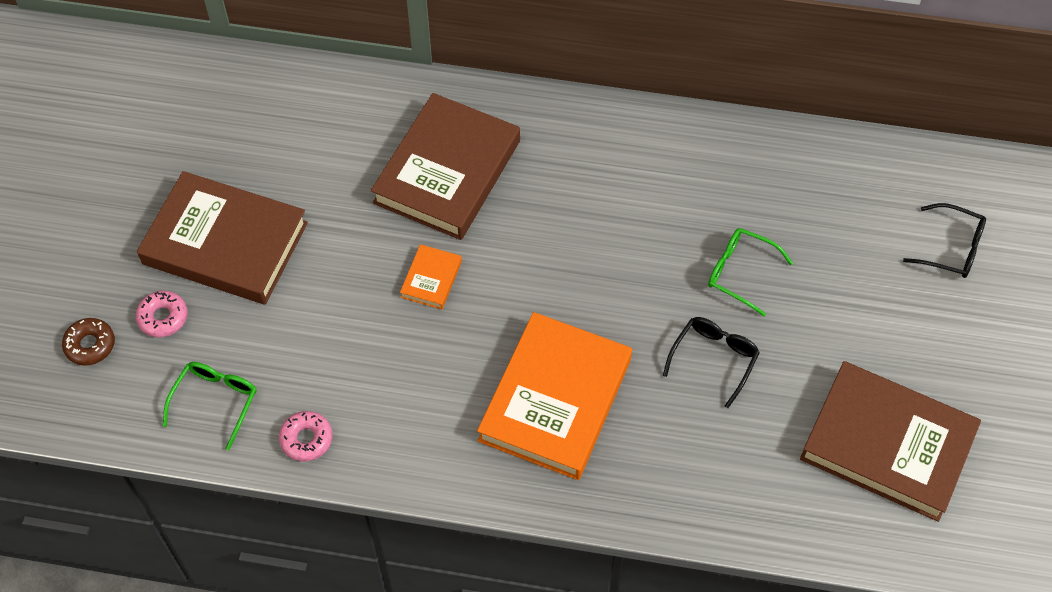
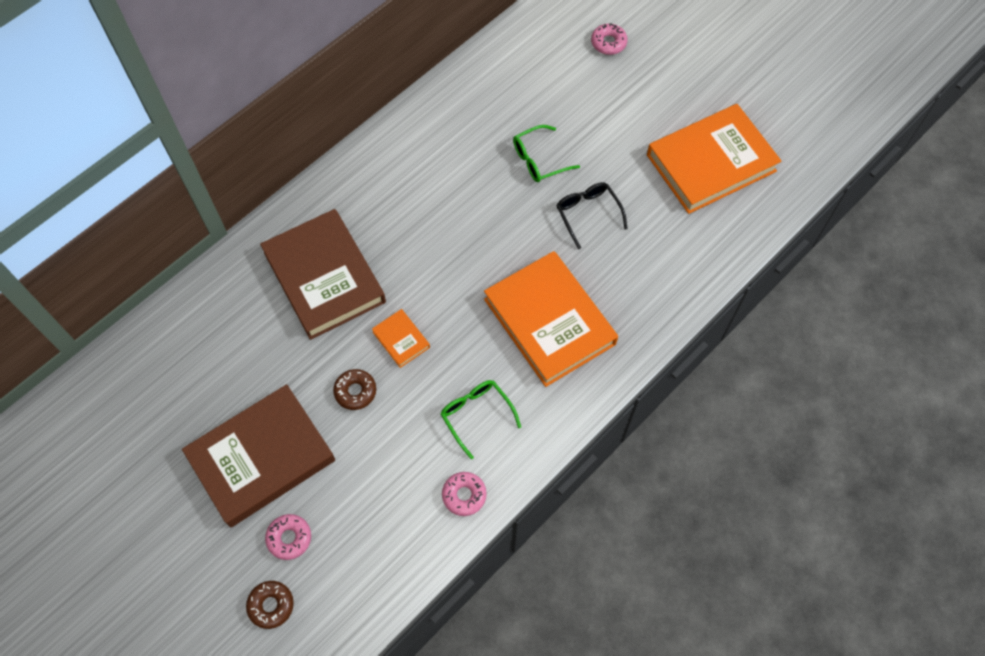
camera: 55 degrees left, 5 degrees up
green glasses [163,362,257,450] -> green glasses moved to [441,380,521,459]
brown book [800,361,981,522] -> orange book [647,104,781,214]
black glasses [903,203,986,278] -> pink donut [591,23,628,55]
none -> brown donut [333,369,376,410]

